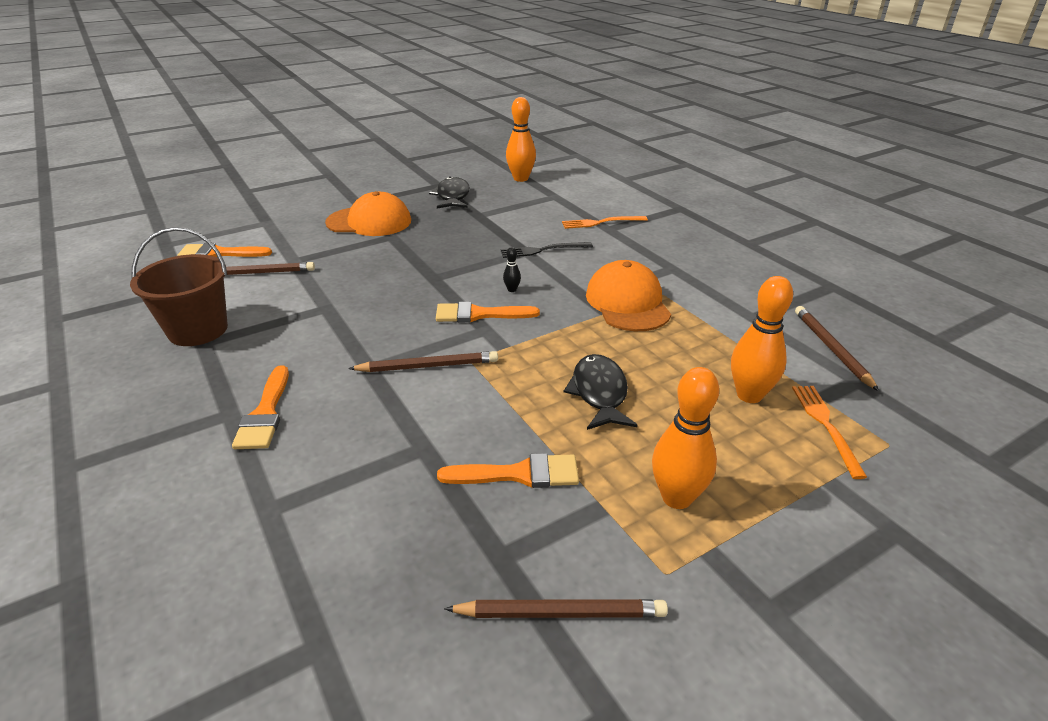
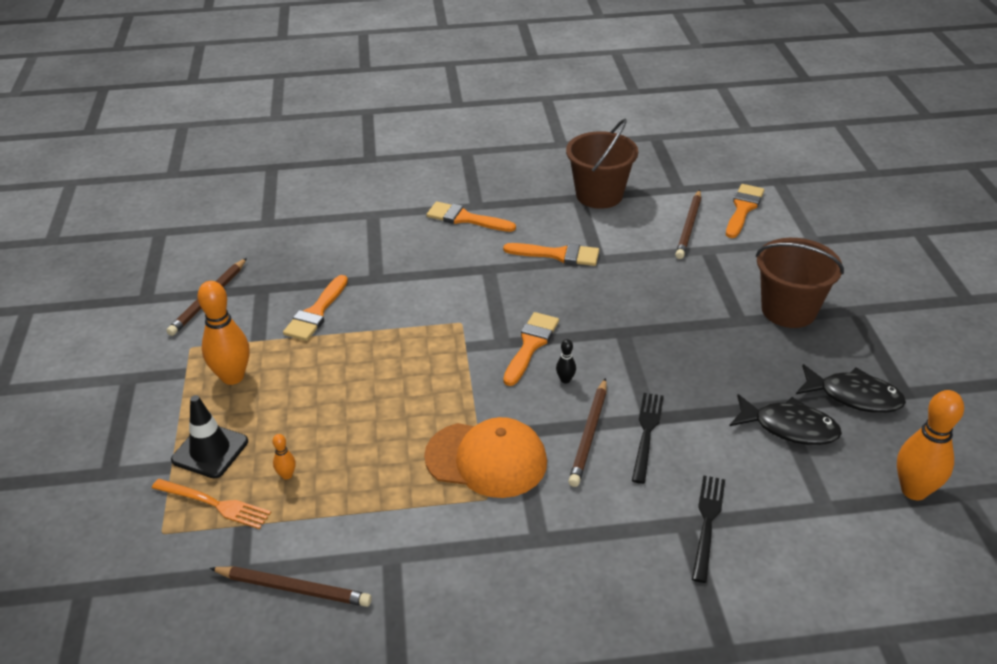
camera: 115 degrees right, 5 degrees up
orange cap [325,191,411,236] -> brown bucket [756,238,844,328]
brown pencil [348,351,498,372] -> brown pencil moved to [568,378,607,487]
orange fork [562,216,648,229] -> black fork [692,475,725,583]
black fish [564,354,637,430] -> black fish moved to [730,394,842,445]
orange bowling pin [731,276,793,403] -> orange bowling pin [273,434,296,480], size x0.44
none -> black traffic cone [171,395,248,479]
none -> orange brush [503,243,599,266]

